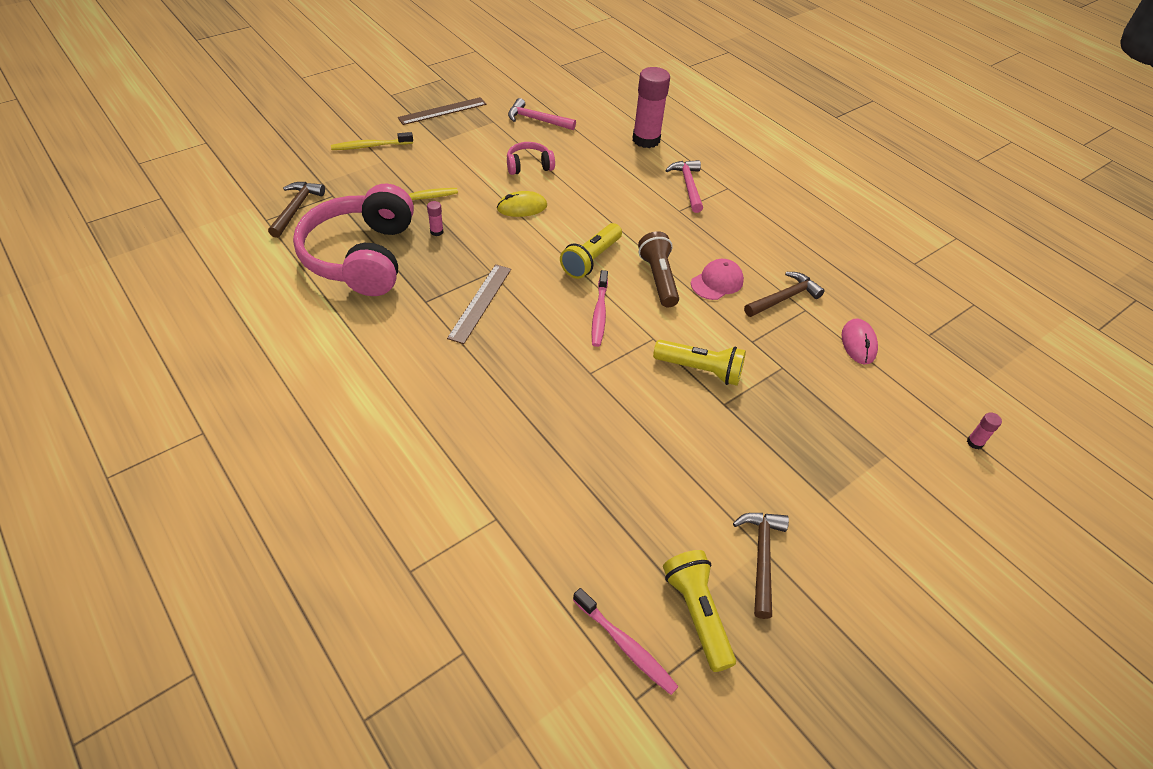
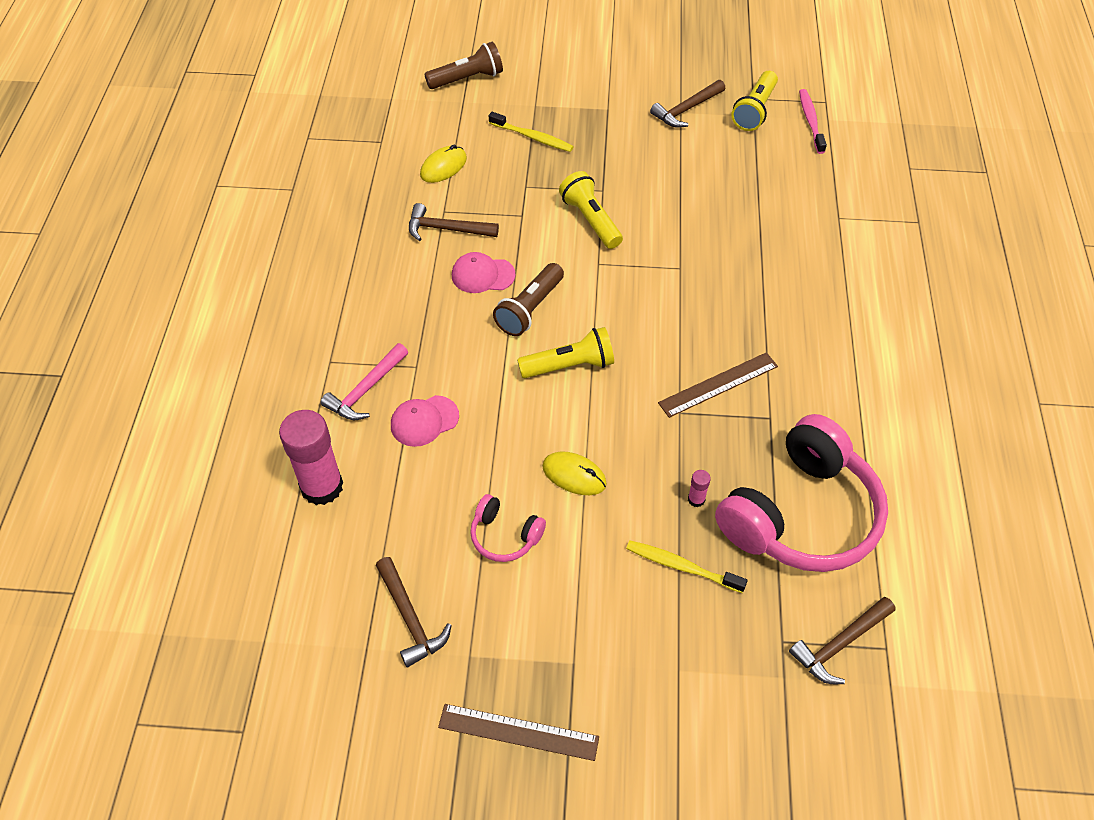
camera: 135 degrees left, 5 degrees up
yellow toothbrush [331,132,413,150] -> yellow toothbrush moved to [489,112,574,152]
pink hammer [508,98,576,130] -> brown hammer [376,557,452,667]
pink toothbrush [592,270,608,347] -> none
pink mouse [842,318,878,364] -> yellow mouse [420,145,467,183]
pink glue stick [967,412,1002,449] -> brown flashlight [424,42,503,89]
none -> pink cap [391,395,459,447]

